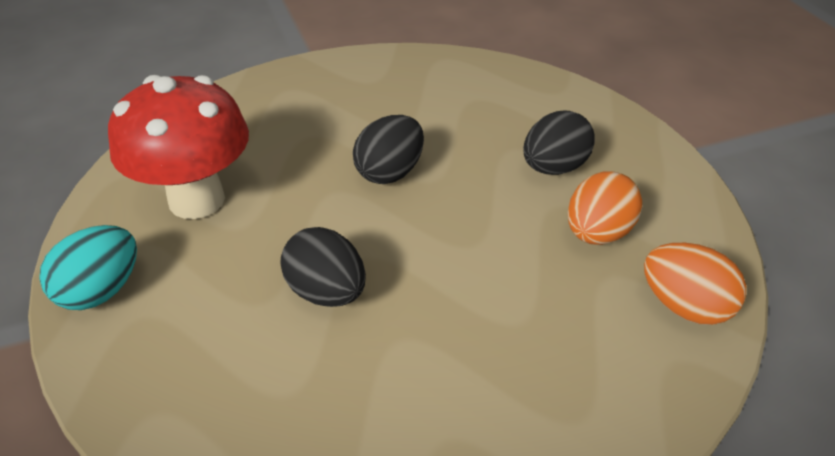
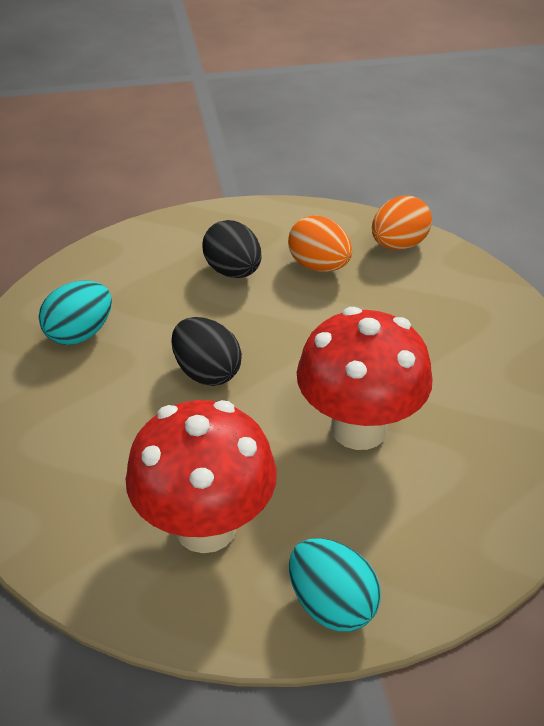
camera: 80 degrees left, 0 degrees up
black egg [280,227,366,307] -> red mushroom [297,307,433,450]
none -> turquoise egg [38,281,112,345]

